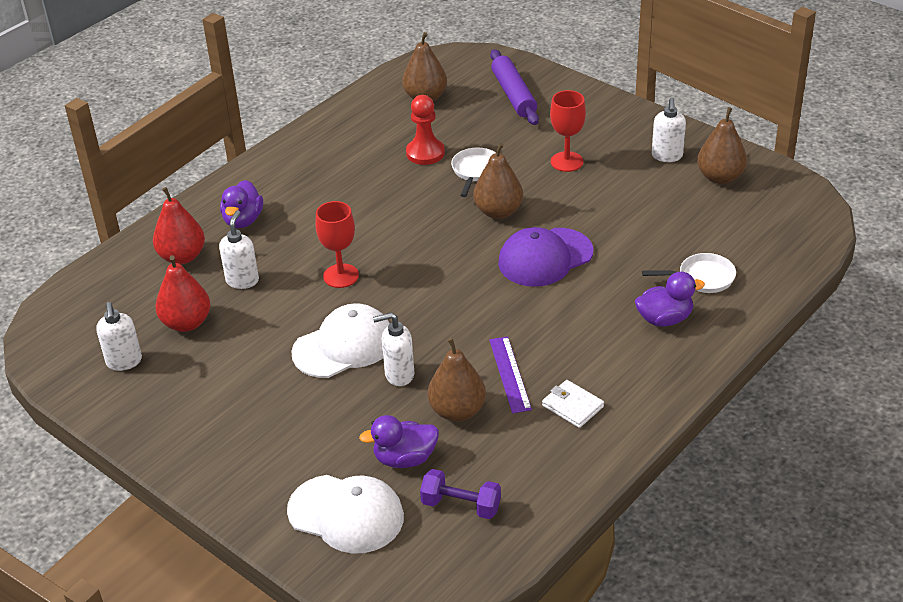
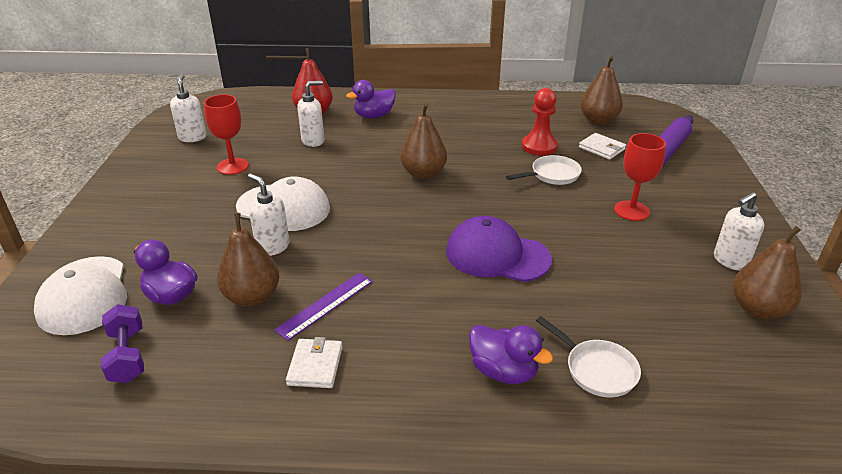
camera: 50 degrees right, 5 degrees down
white soap dispenser [96,302,142,371] -> white soap dispenser turned 135 degrees clockwise [170,74,206,142]
red pear [155,255,211,332] -> none
red goblet [315,201,359,288] -> red goblet moved to [204,94,249,175]
brown pear [473,143,523,219] -> brown pear moved to [400,103,447,179]
none -> white wallet [579,133,626,160]

